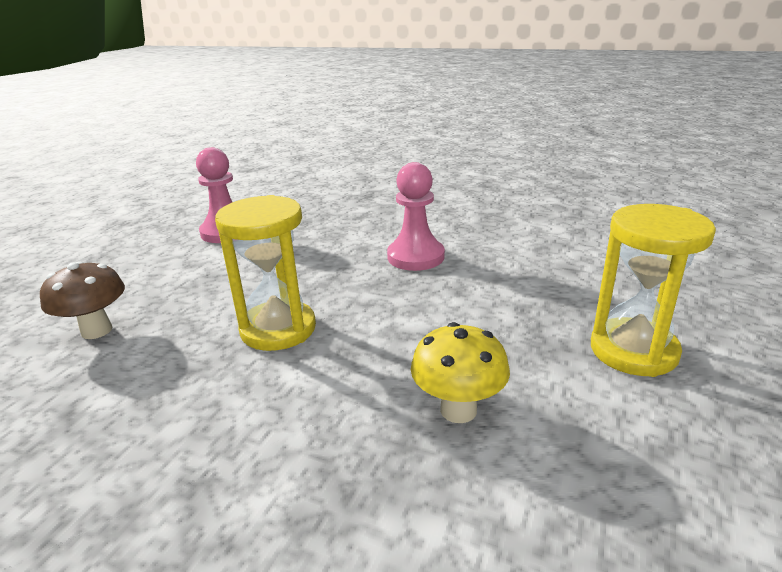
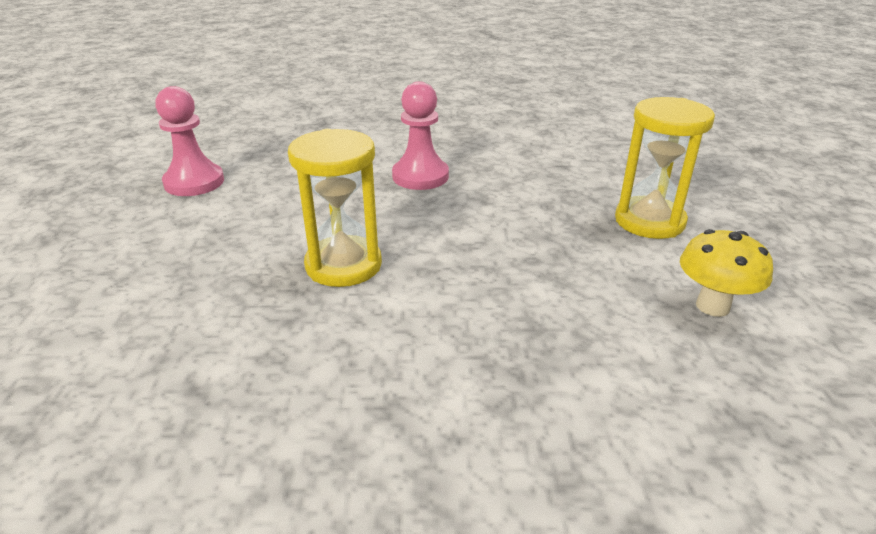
camera: 25 degrees left, 5 degrees up
brown mushroom [40,261,125,339] -> none
yellow mushroom [411,322,510,423] -> yellow mushroom moved to [680,229,773,317]

